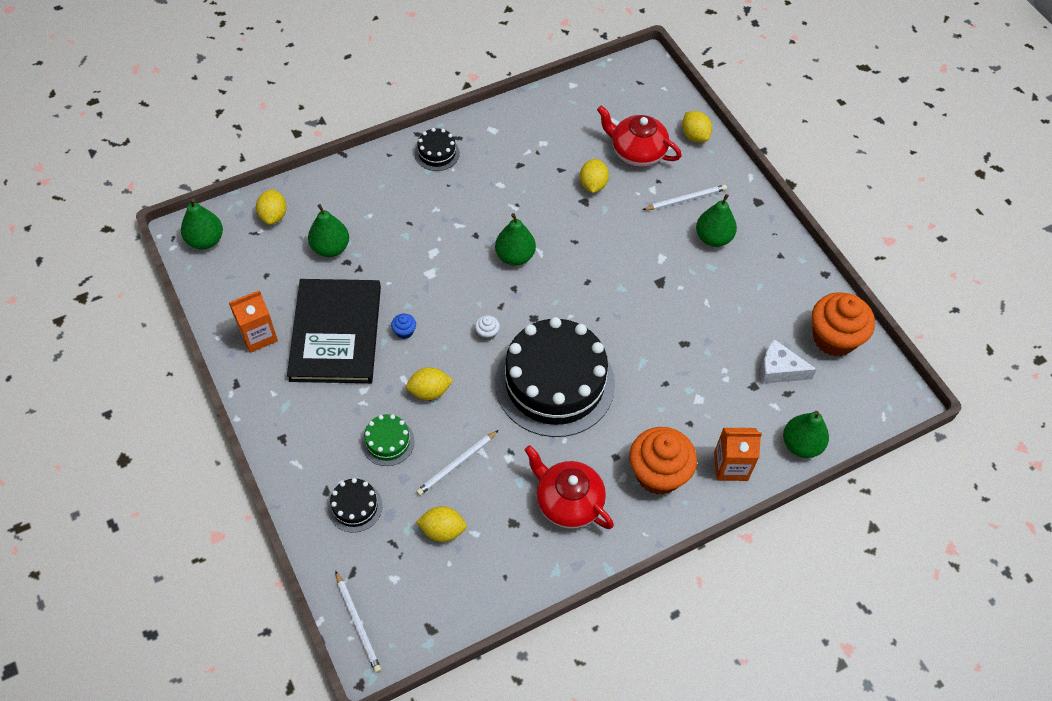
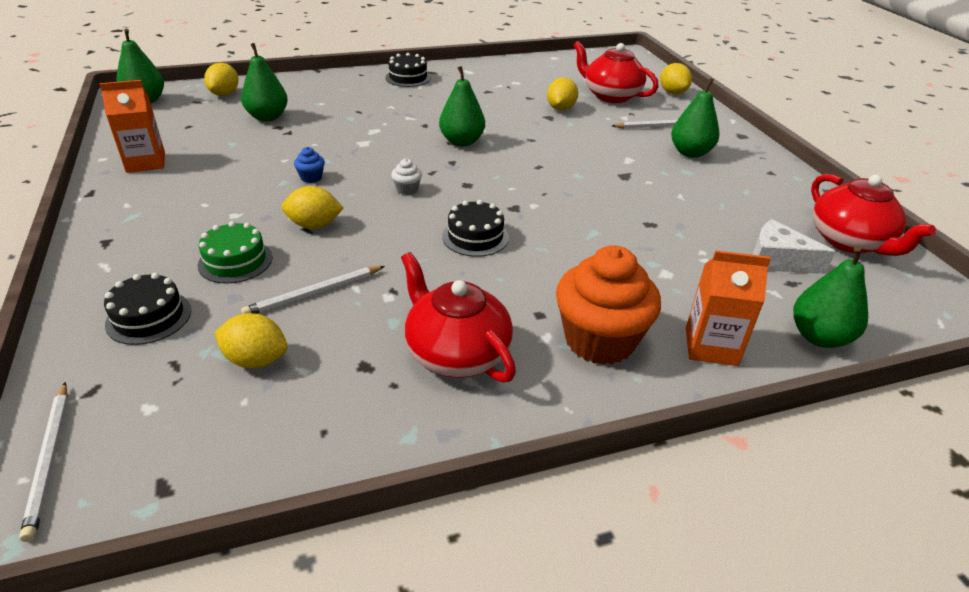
camera: 10 degrees right, 20 degrees down
black book [287,279,381,383] -> none
black cake [495,317,615,437] -> black cake [442,200,509,257], size x0.42
orange cupcake [812,292,875,357] -> red teapot [811,174,936,256]

